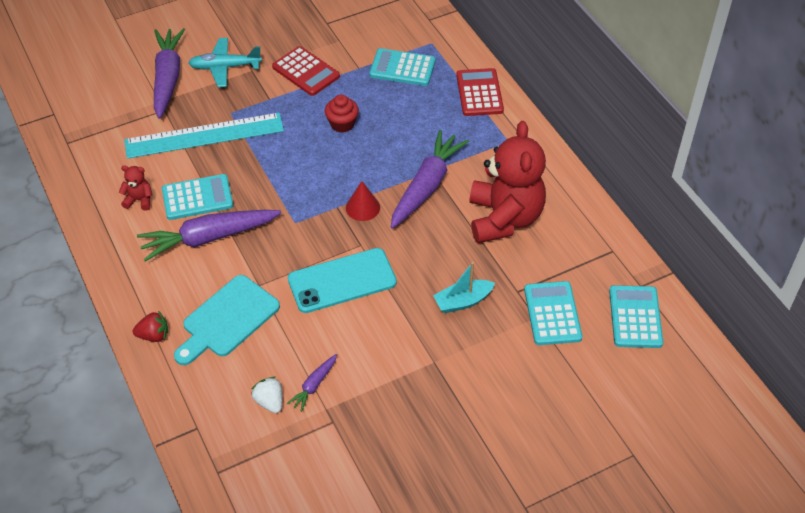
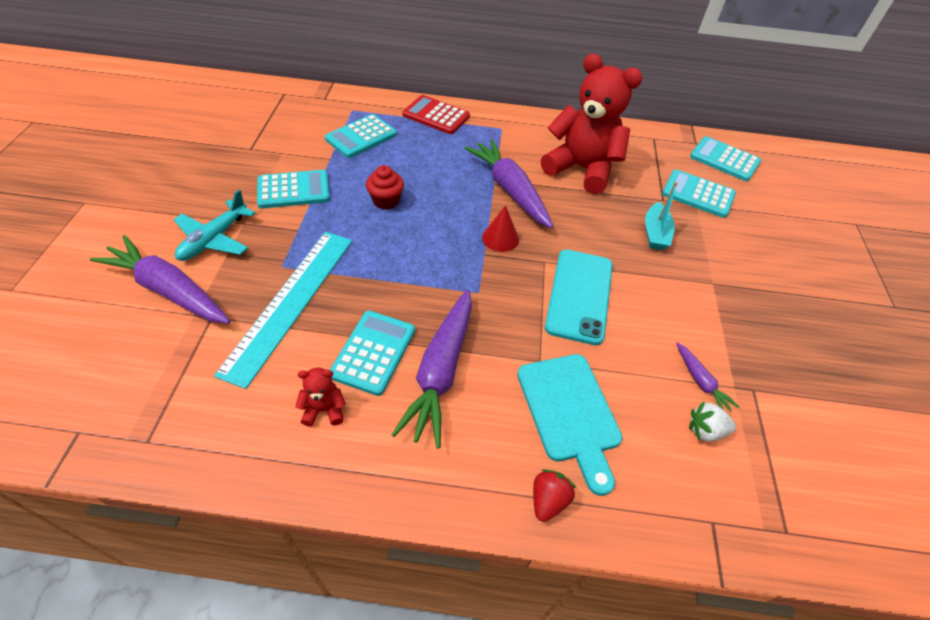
camera: 60 degrees left, 0 degrees up
red teddy bear [119,165,152,211] -> red teddy bear turned 45 degrees clockwise [295,368,346,427]
red calculator [272,46,340,96] -> turquoise calculator [257,170,330,208]

